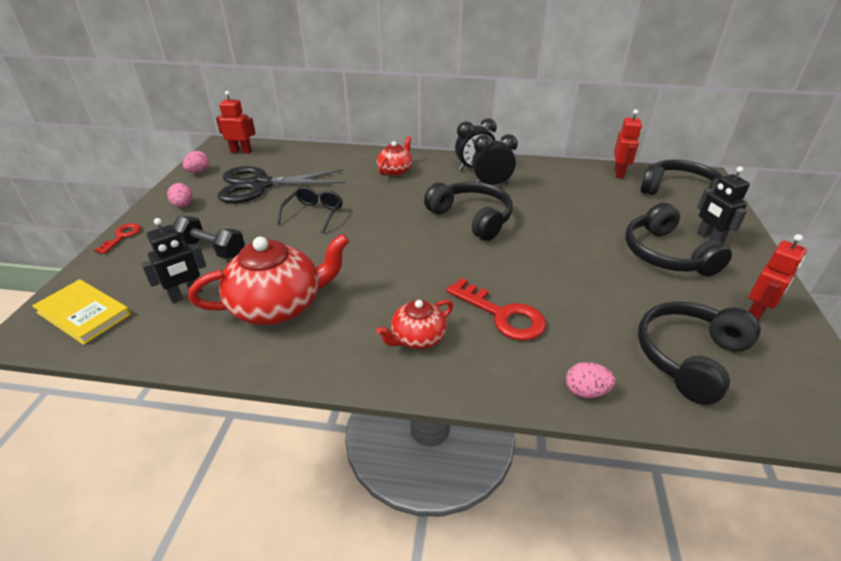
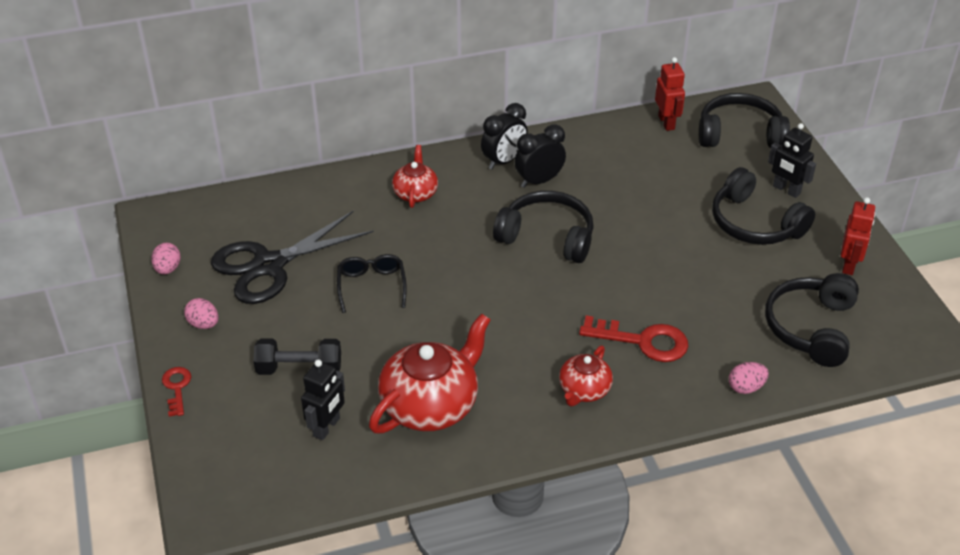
camera: 25 degrees left, 5 degrees up
yellow book [32,279,131,345] -> none
red robot [216,91,256,154] -> none

